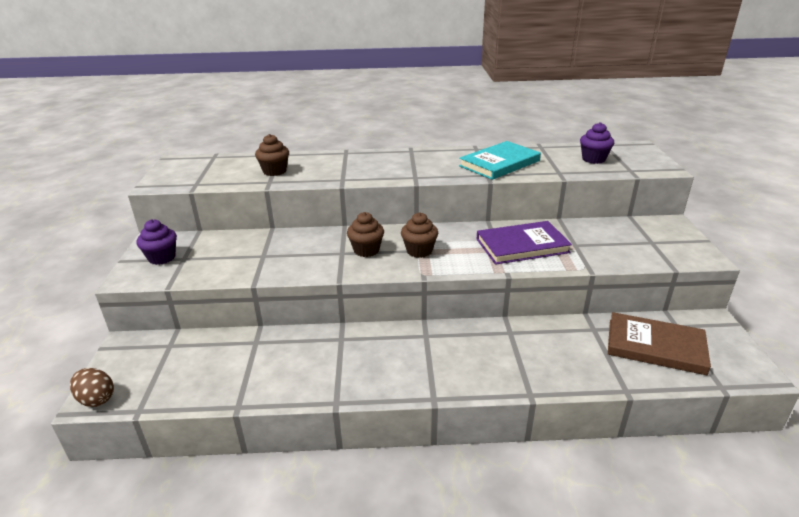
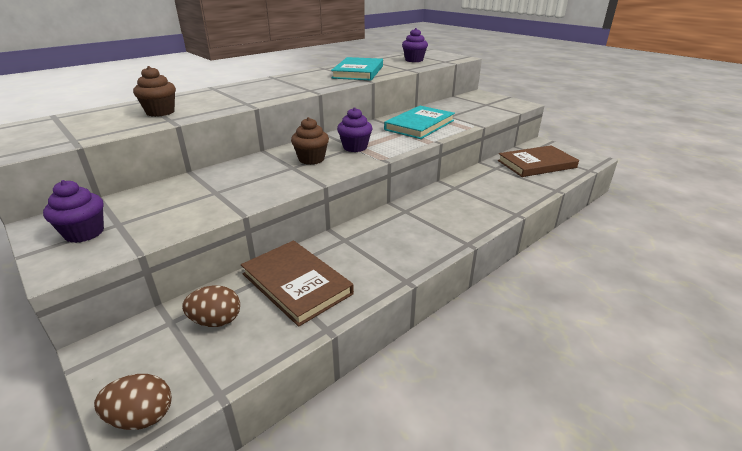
camera: 40 degrees left, 0 degrees up
brown cupcake [401,212,438,258] -> purple cupcake [337,107,373,152]
purple book [477,221,572,265] -> turquoise book [384,106,455,139]
none -> brown egg [182,286,240,327]
none -> brown book [241,240,354,327]

